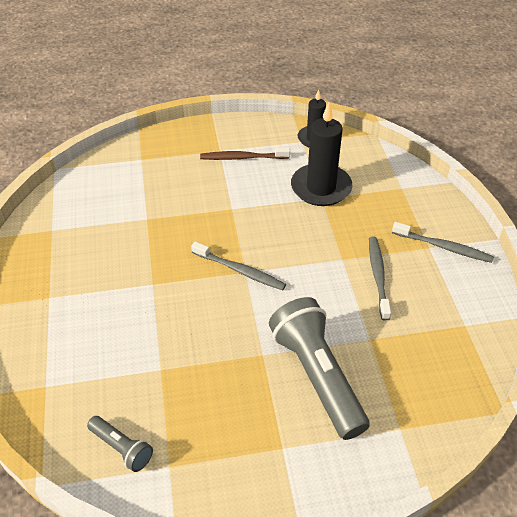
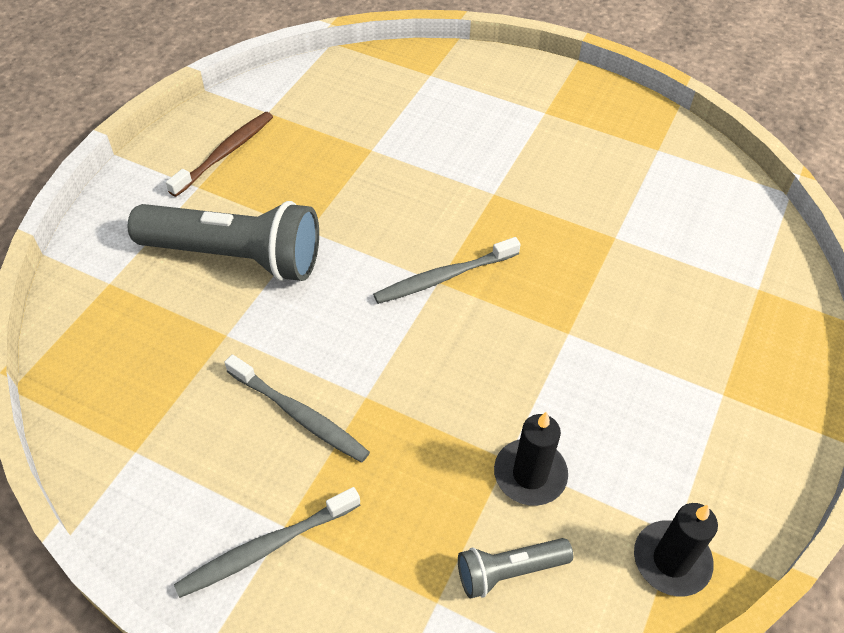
camera: 125 degrees right, 5 degrees up
grey flashlight [87,416,153,472] -> grey flashlight moved to [458,538,573,598]
brown toothbrush [200,147,290,160] -> brown toothbrush moved to [166,112,273,197]
black candle [291,103,352,206] -> black candle [494,411,568,506], size x0.61

